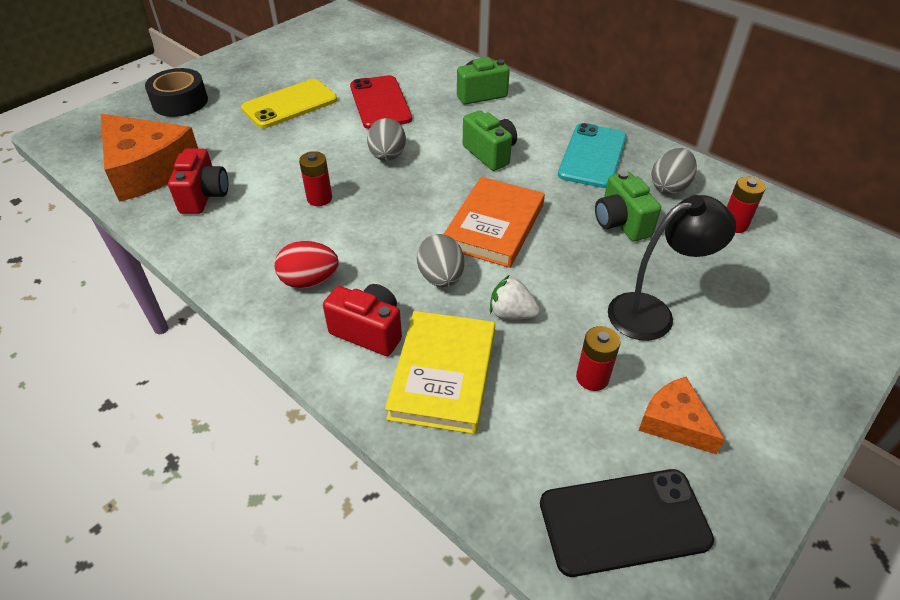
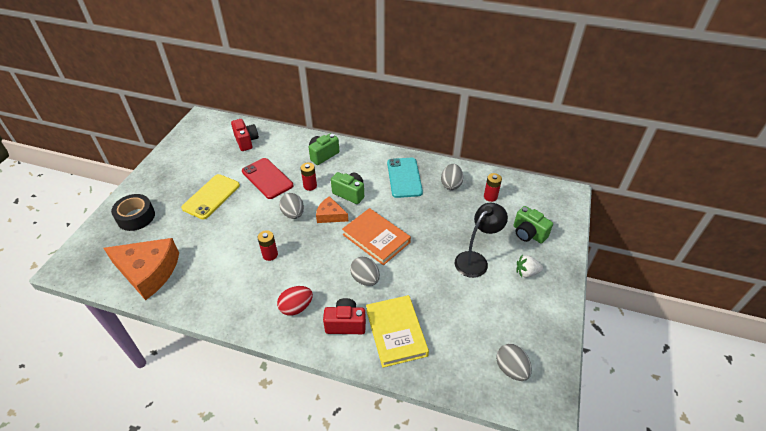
camera: 25 degrees left, 0 degrees up
red camera [168,148,228,214] -> red camera moved to [231,119,259,151]
orange book [444,177,545,268] -> orange book turned 45 degrees counterclockwise [342,208,411,265]
white strawberry [490,275,540,319] -> white strawberry moved to [516,255,543,278]
black phone [540,469,714,577] -> grey egg [496,344,532,381]
red battery [576,326,620,391] -> red battery moved to [301,163,317,191]
green camera [595,171,661,241] -> green camera moved to [514,206,553,244]
orange cheese [639,377,725,454] -> orange cheese moved to [316,196,348,223]

